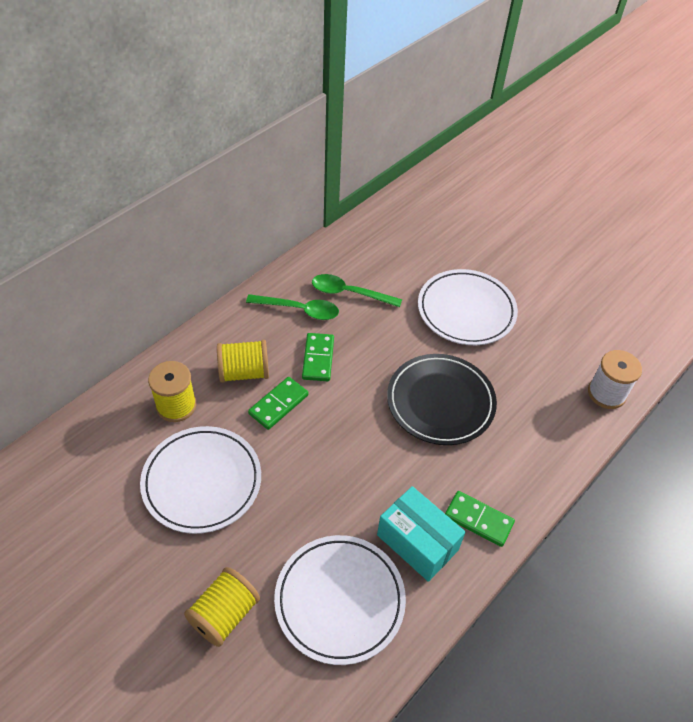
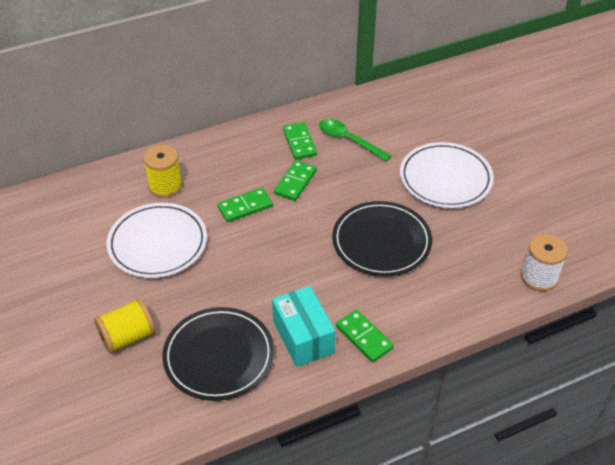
camera: 25 degrees right, 5 degrees down
yellow spool [217,340,269,383] -> none
green spoon [246,294,339,320] -> green domino [283,122,317,160]
white plate [274,535,406,665] -> black plate [162,307,274,401]

